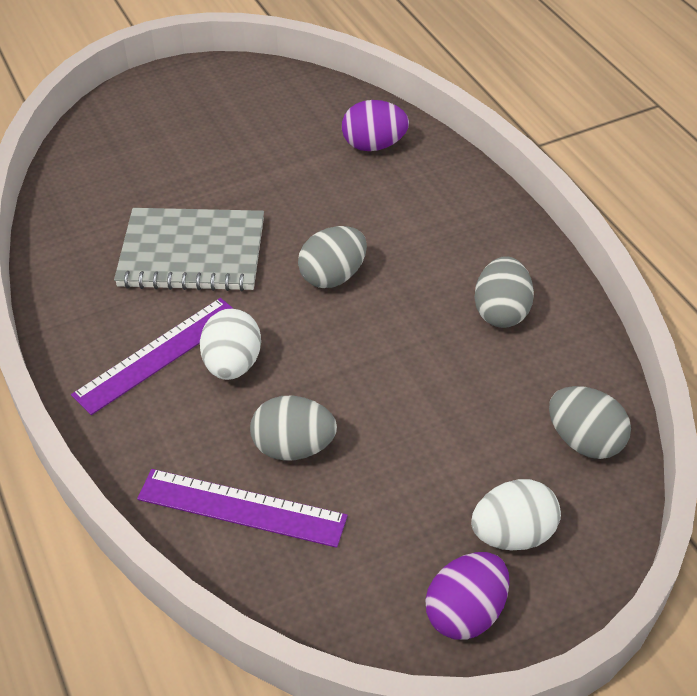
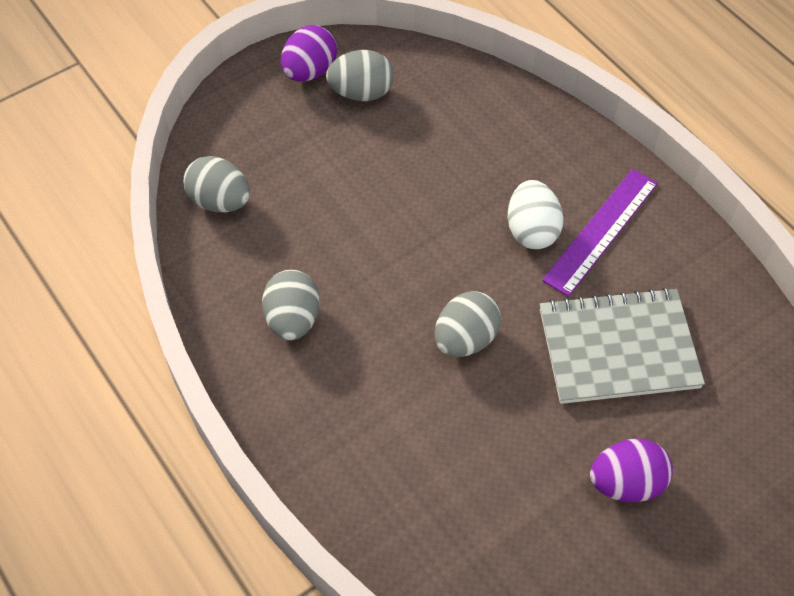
camera: 170 degrees right, 10 degrees up
purple ruler [137,469,348,548] -> none
grey egg [250,396,337,460] -> grey egg moved to [326,50,394,101]
purple egg [342,100,409,151] -> purple egg moved to [590,438,673,502]
white egg [471,479,561,550] -> none

